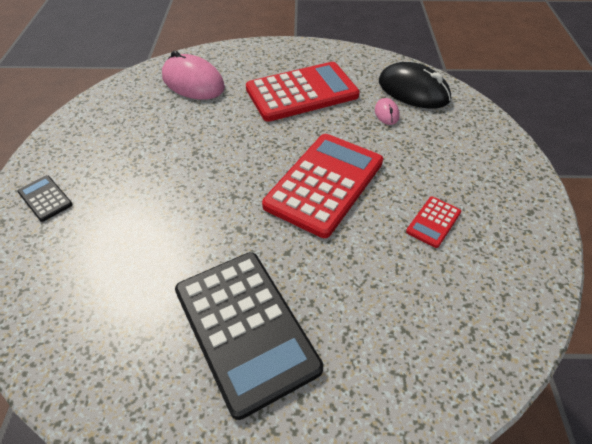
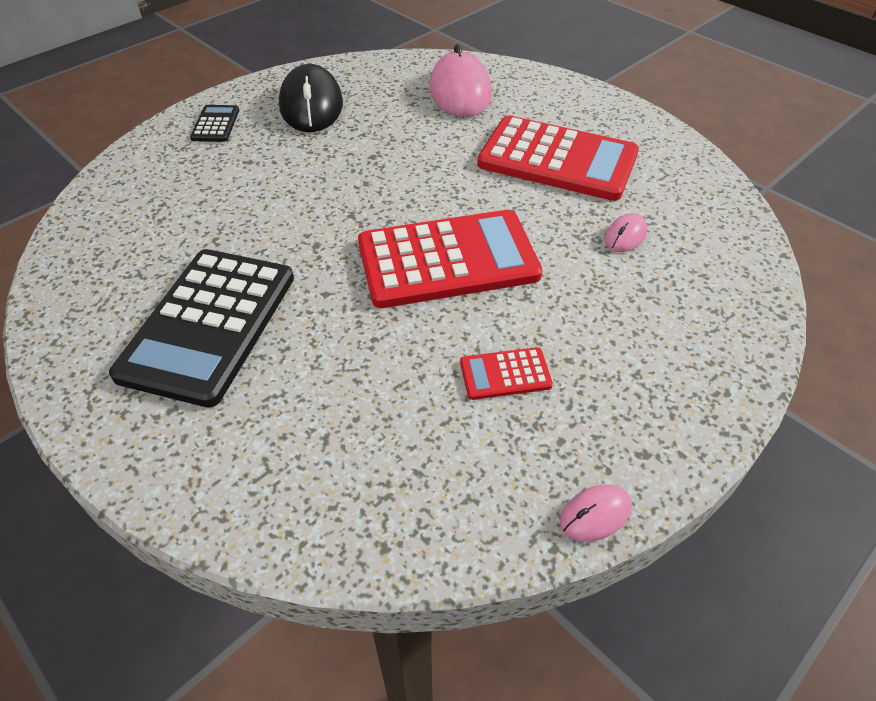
camera: 45 degrees right, 0 degrees up
black mouse [379,62,451,109] -> black mouse moved to [279,64,343,132]
none -> pink mouse [560,484,632,542]

